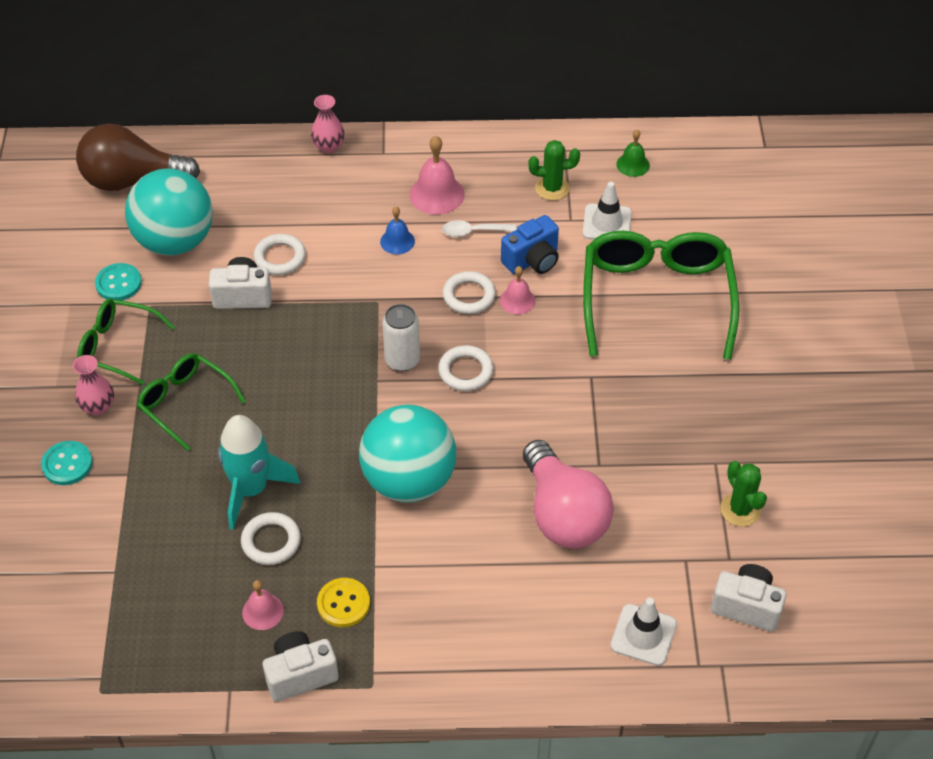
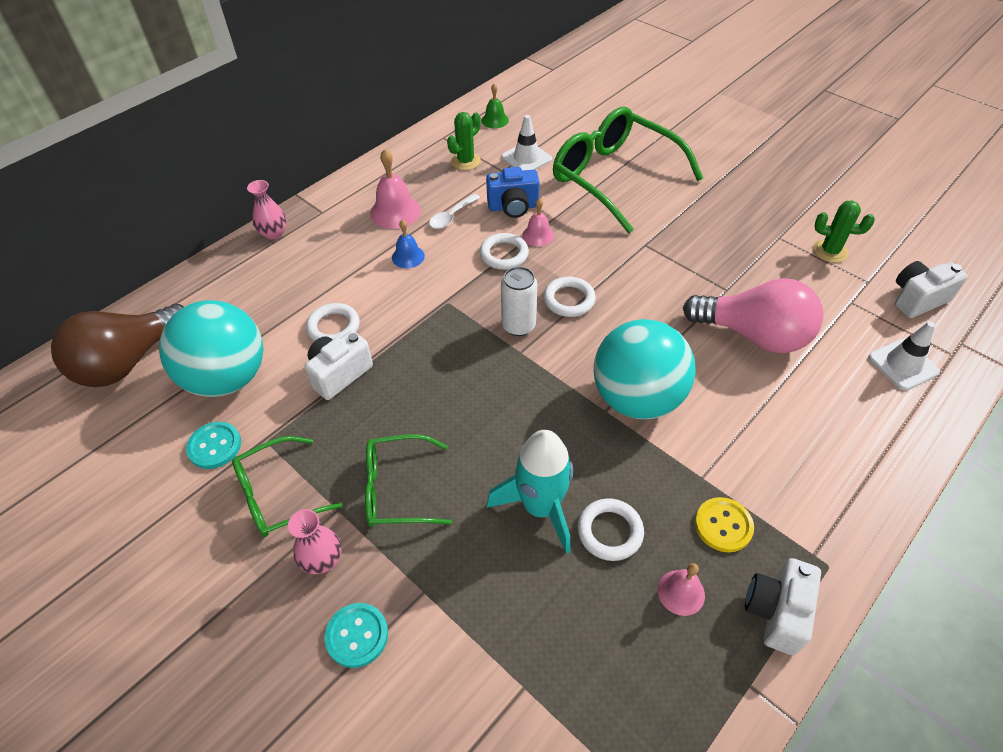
camera: 45 degrees left, 0 degrees up
blue camera [501,215,559,274] -> blue camera turned 75 degrees clockwise [486,167,539,218]

